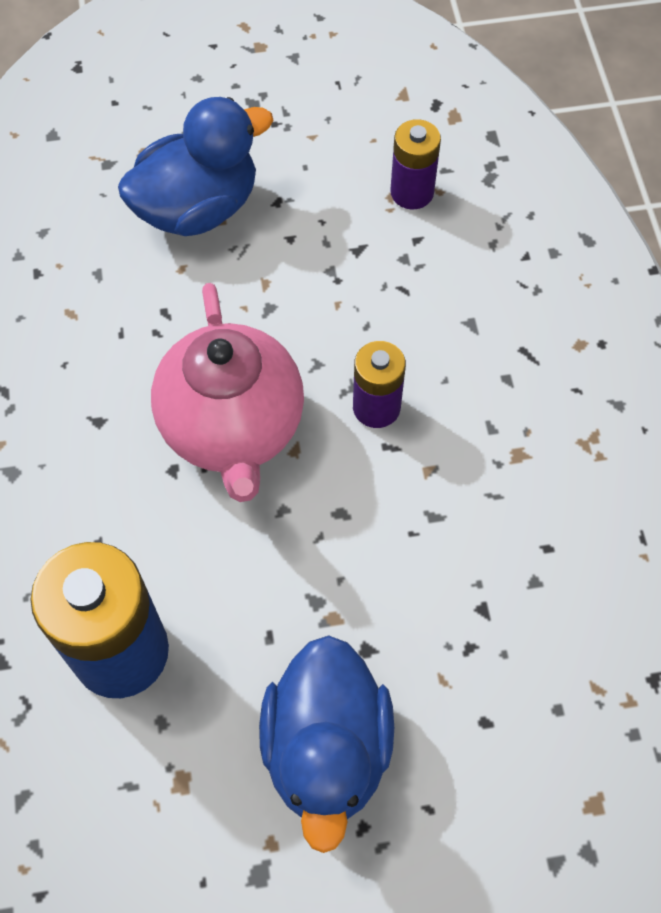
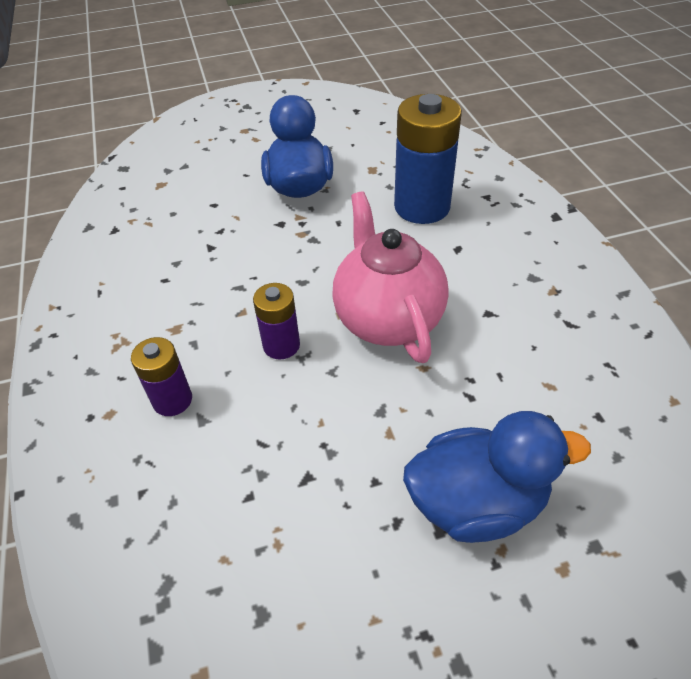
camera: 175 degrees right, 15 degrees down
blue duck [118,97,273,236] -> blue duck turned 150 degrees counterclockwise [403,411,591,543]
purple battery [390,119,441,210] -> purple battery moved to [131,337,192,416]

